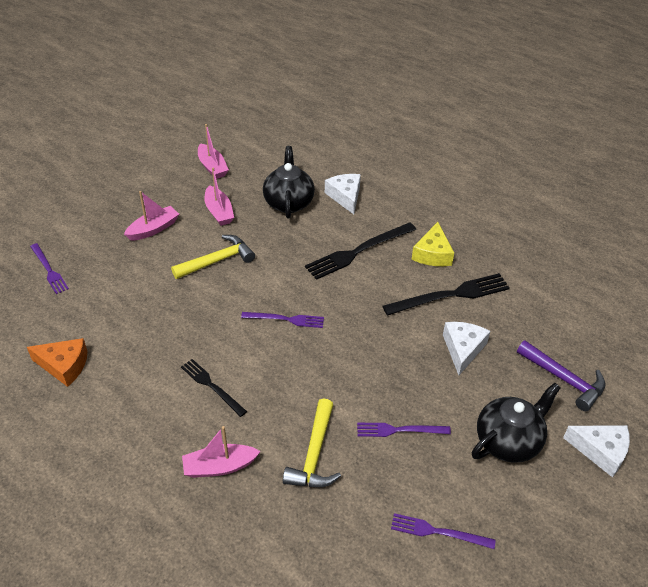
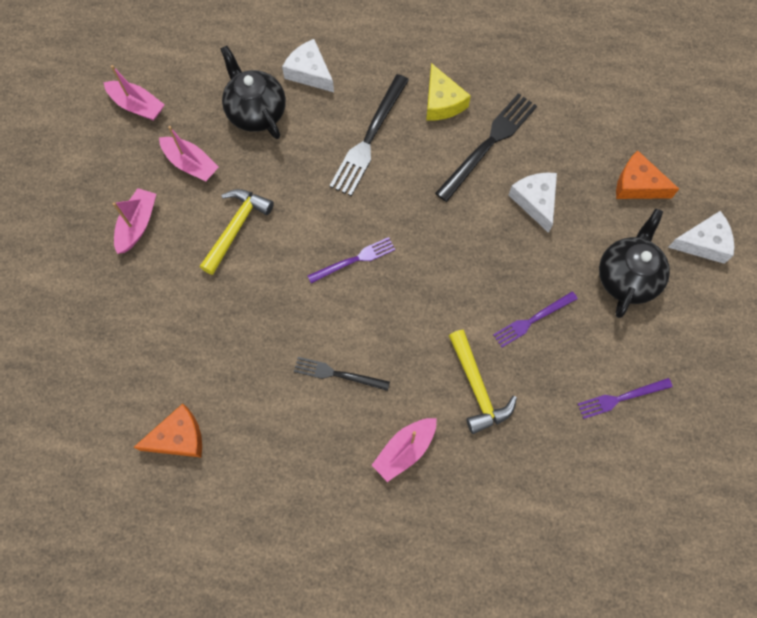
camera: 30 degrees left, 25 degrees up
purple fork [30,243,69,294] -> none
purple hammer [517,340,606,411] -> orange cheese [616,151,679,199]

